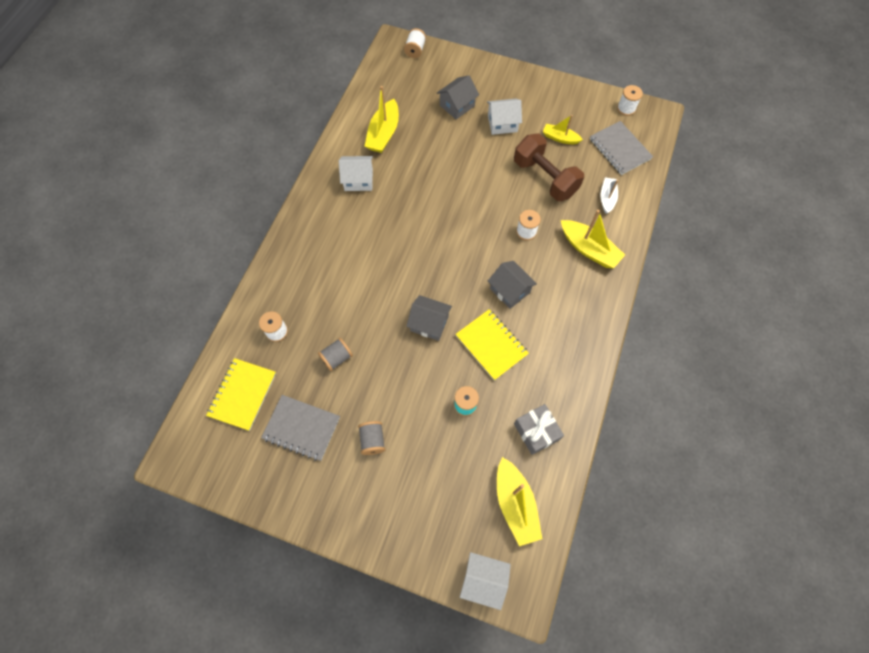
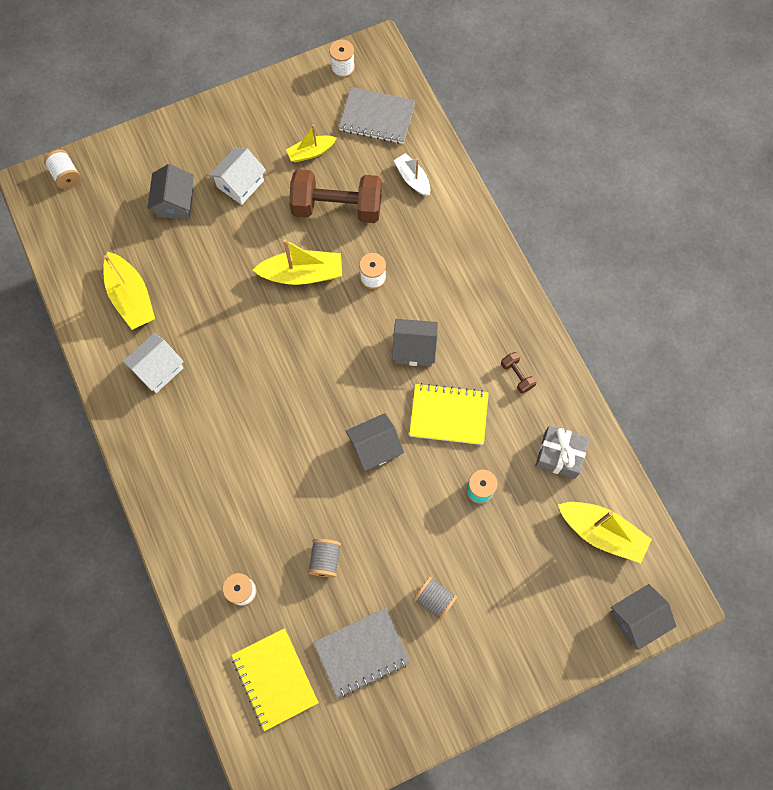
camera: 45 degrees left, 5 degrees up
white house [460,552,511,610] -> grey house [610,584,676,650]
yellow boat [561,210,625,268] -> yellow boat moved to [253,239,342,285]
none -> brown dumbbell [501,352,537,394]

